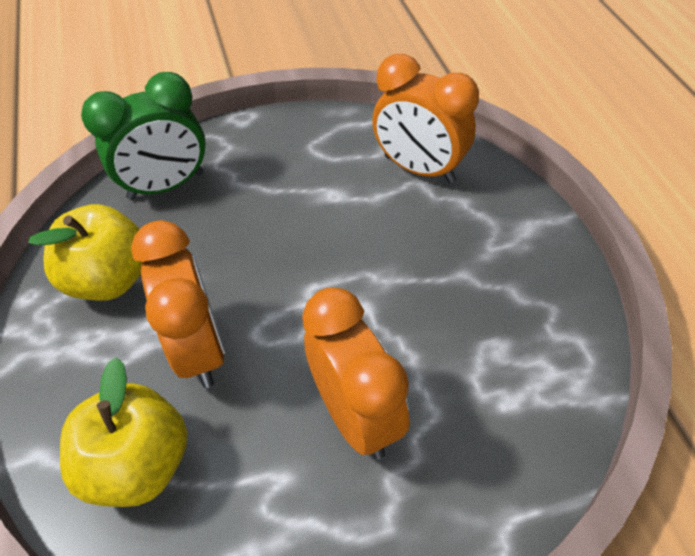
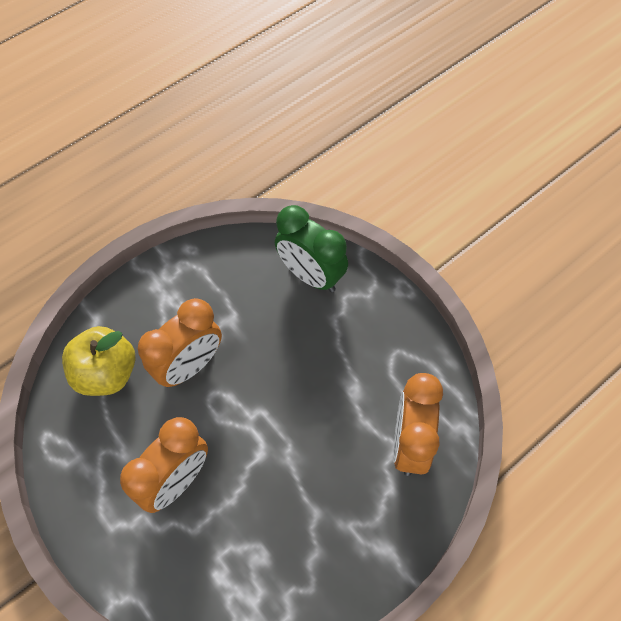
camera: 65 degrees right, 10 degrees up
yellow apple [29,204,142,301] -> none

